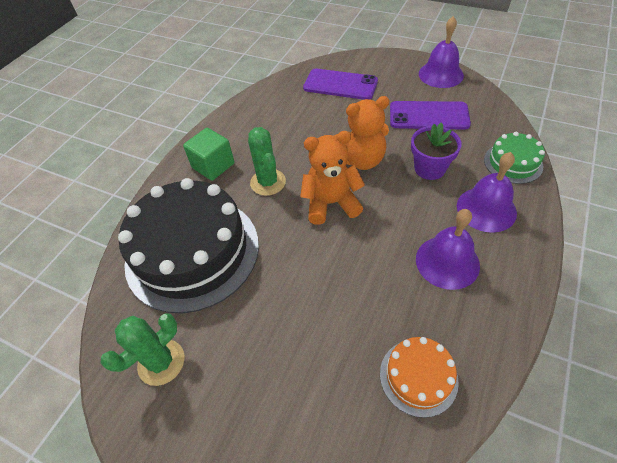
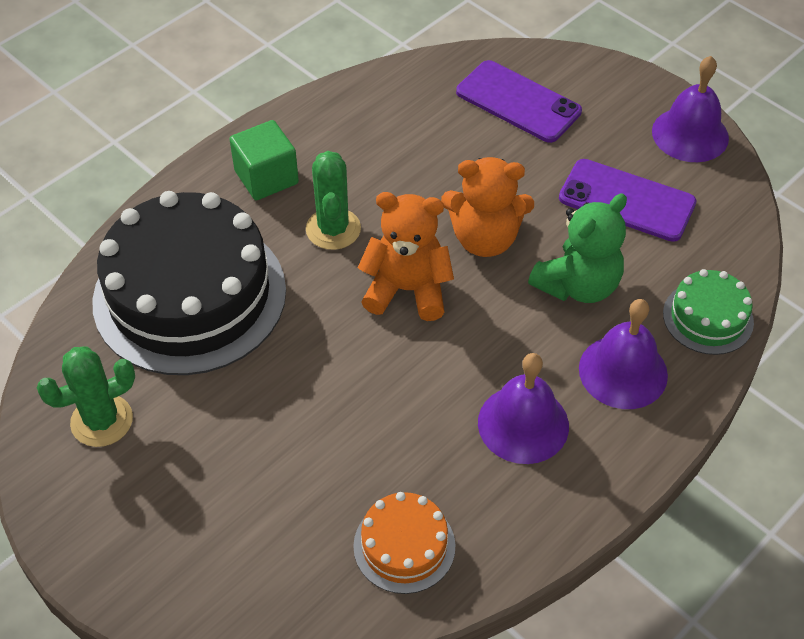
camera: 15 degrees right, 0 degrees up
purple flower pot [411,122,461,180] -> green teddy bear [528,193,627,303]

